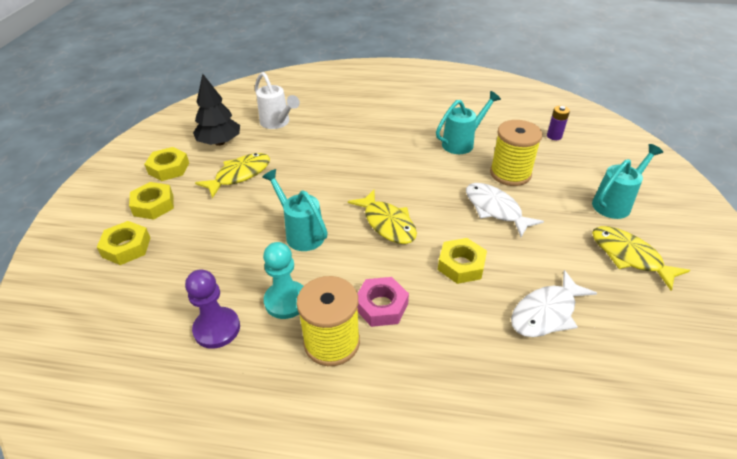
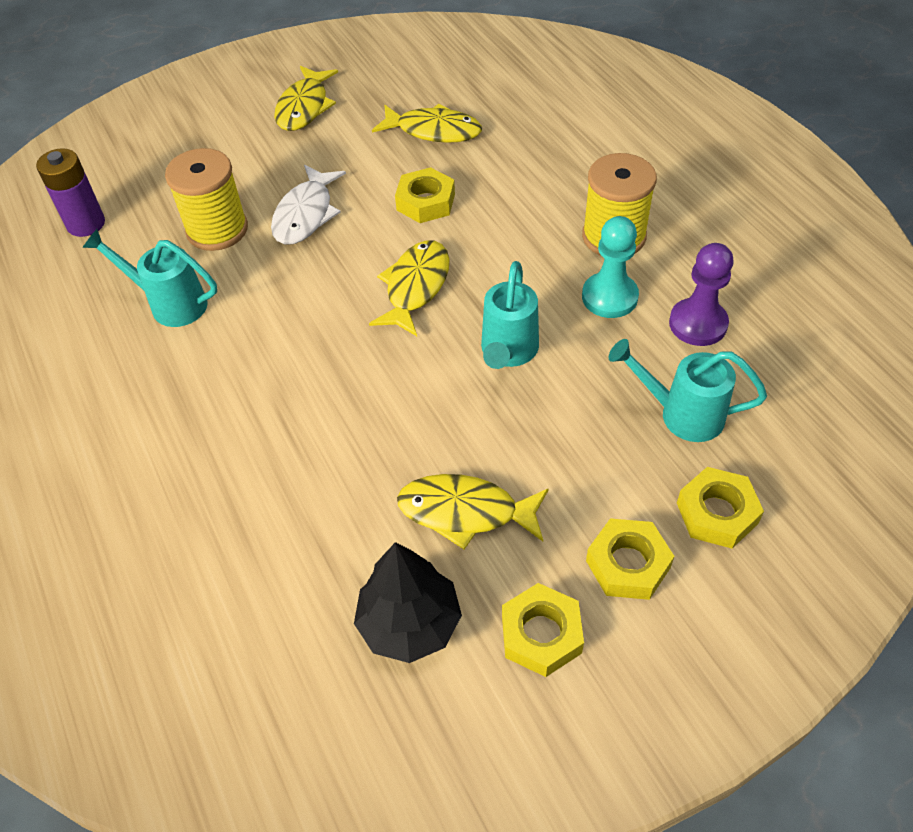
camera: 125 degrees left, 10 degrees up
white watering can [255,72,300,129] -> none
pink nut [357,277,409,327] -> none
white fish [511,270,597,337] -> yellow fish [372,104,482,143]
purple battery [547,106,570,140] -> purple battery [36,148,105,237], size x1.56
turquoise watering can [592,144,663,219] -> turquoise watering can moved to [608,339,767,442]

